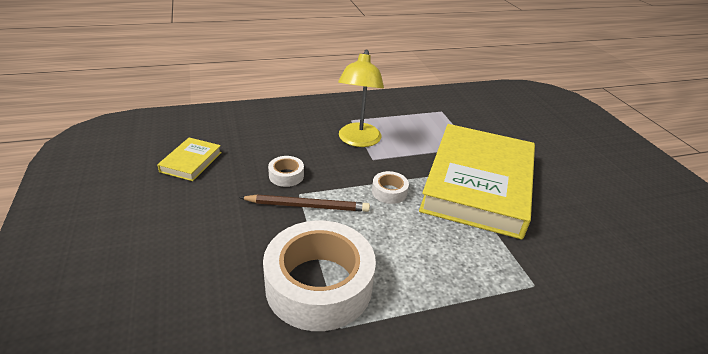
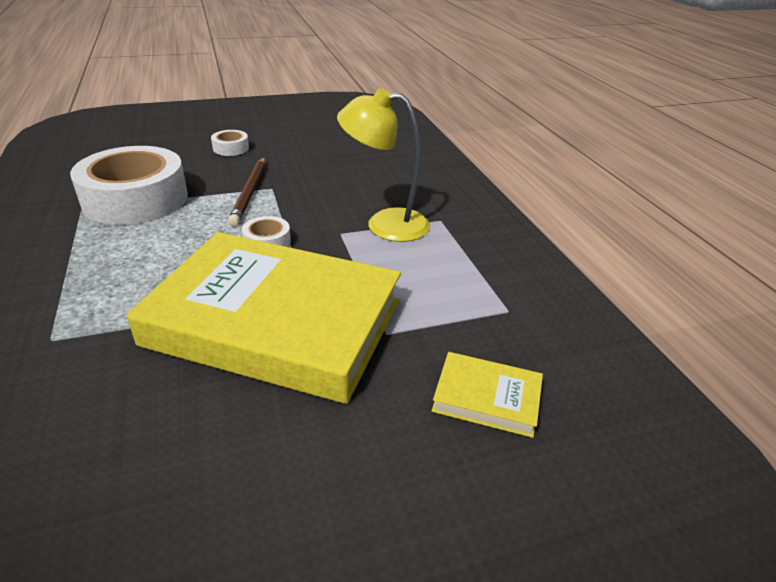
camera: 90 degrees right, 0 degrees up
yellow book [157,137,222,181] -> yellow book moved to [432,352,543,438]
white tape [268,156,304,187] -> white tape moved to [211,130,249,156]

